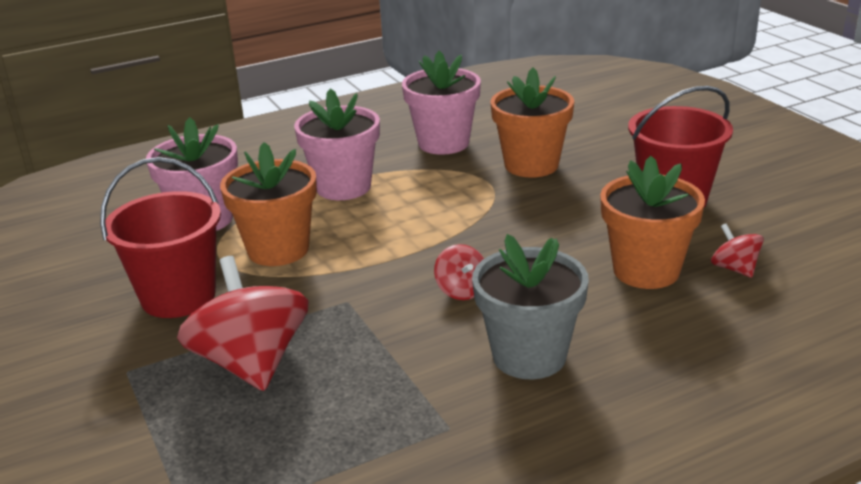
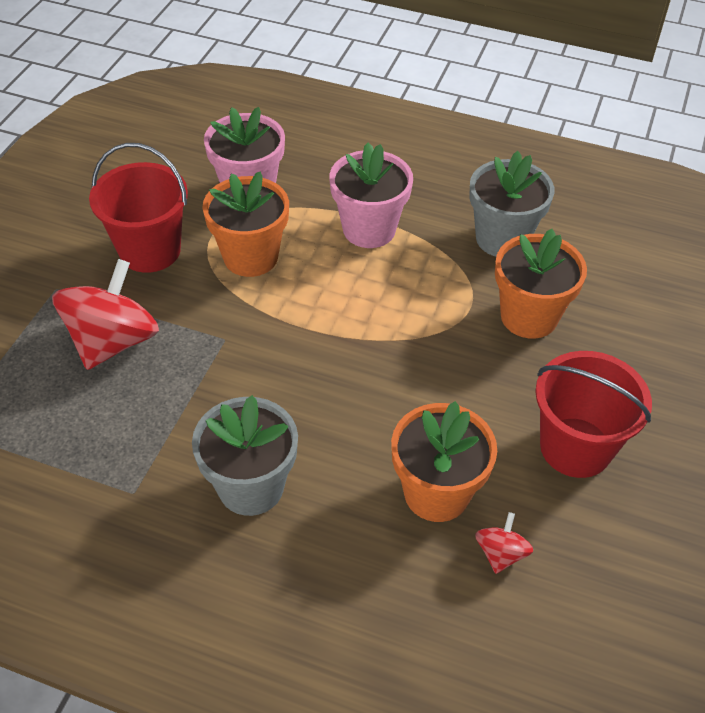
camera: 45 degrees right, 20 degrees up
pink flower pot [402,51,481,155] -> grey flower pot [469,151,554,256]
red spinning top [434,244,484,300] -> none

